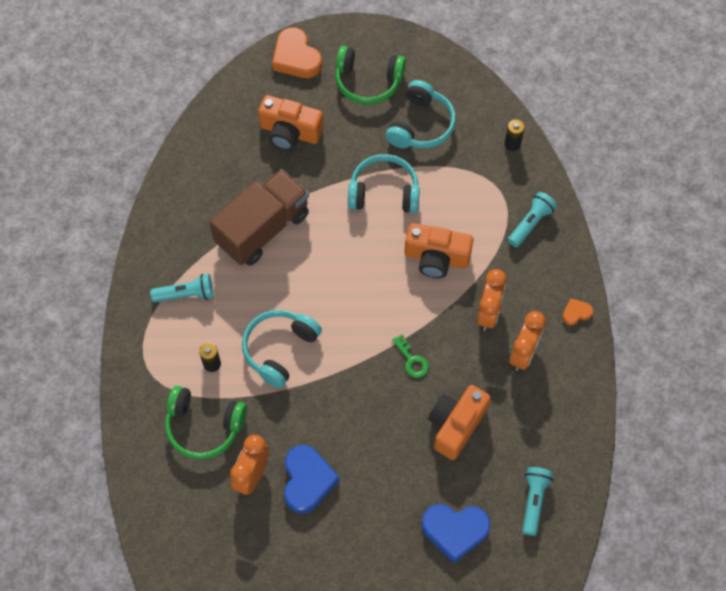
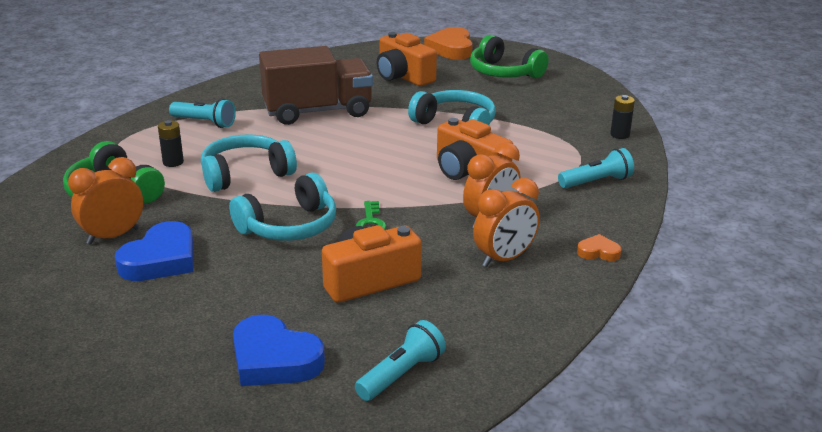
camera: 30 degrees right, 35 degrees down
turquoise headphones [386,80,456,148] -> turquoise headphones moved to [229,173,336,241]

